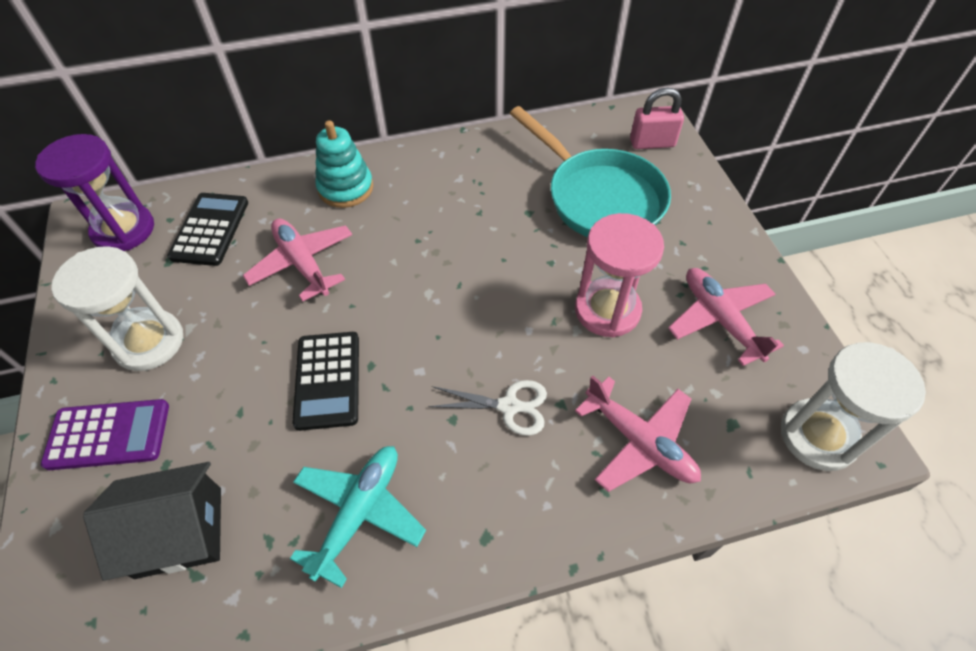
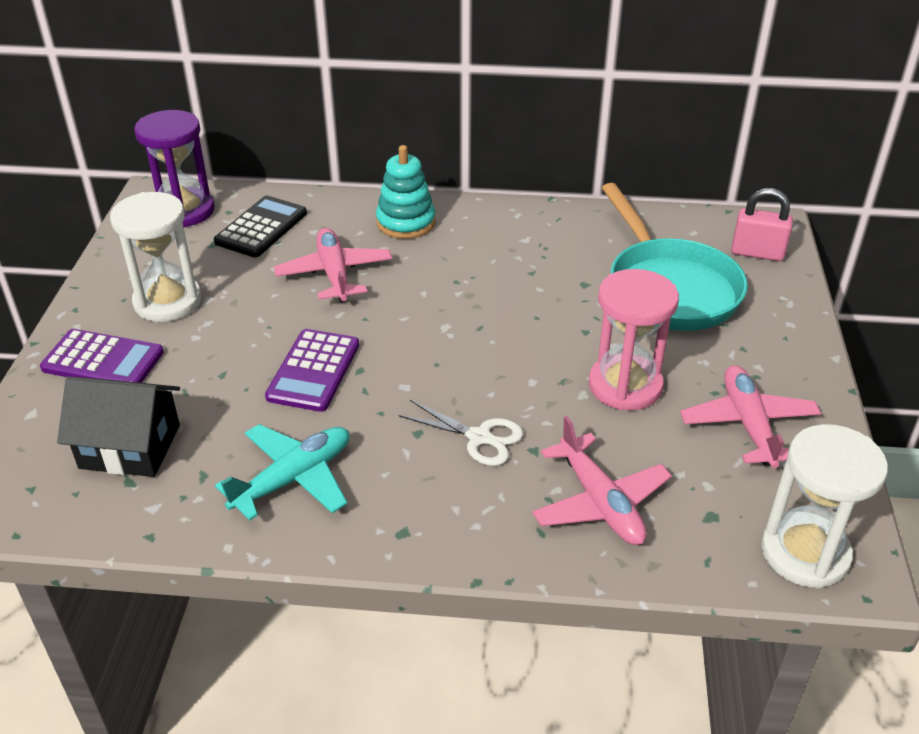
camera: 20 degrees right, 15 degrees down
black calculator [292,332,359,431] -> purple calculator [265,329,359,412]

